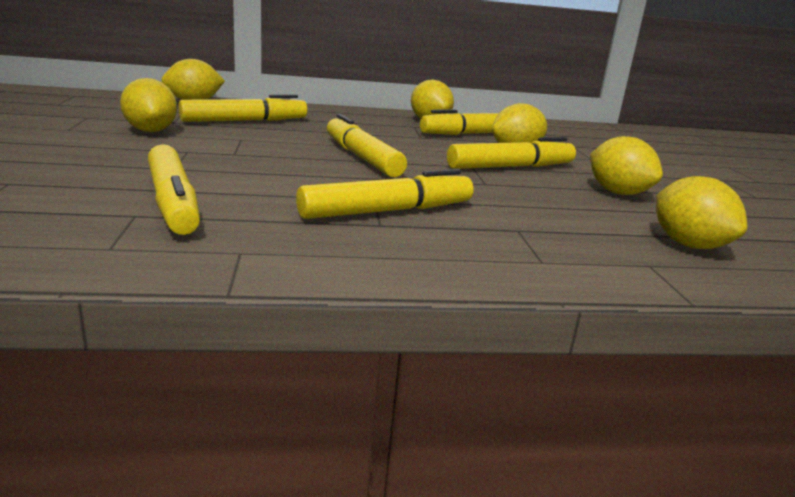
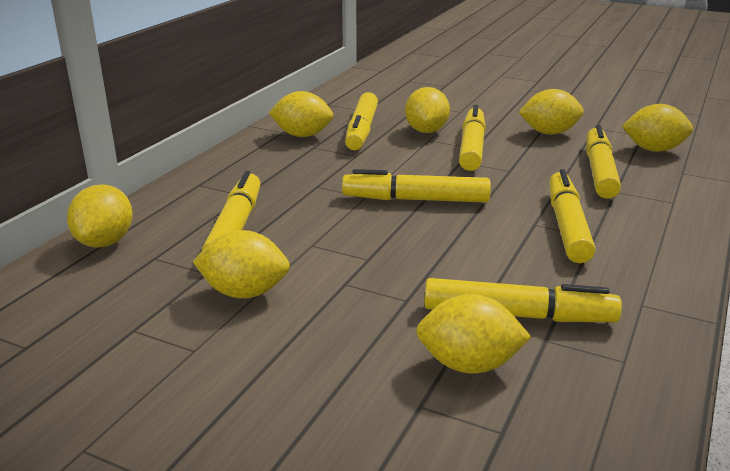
camera: 55 degrees left, 5 degrees up
none -> yellow lemon [416,294,531,374]
none -> yellow marker [587,125,621,199]

